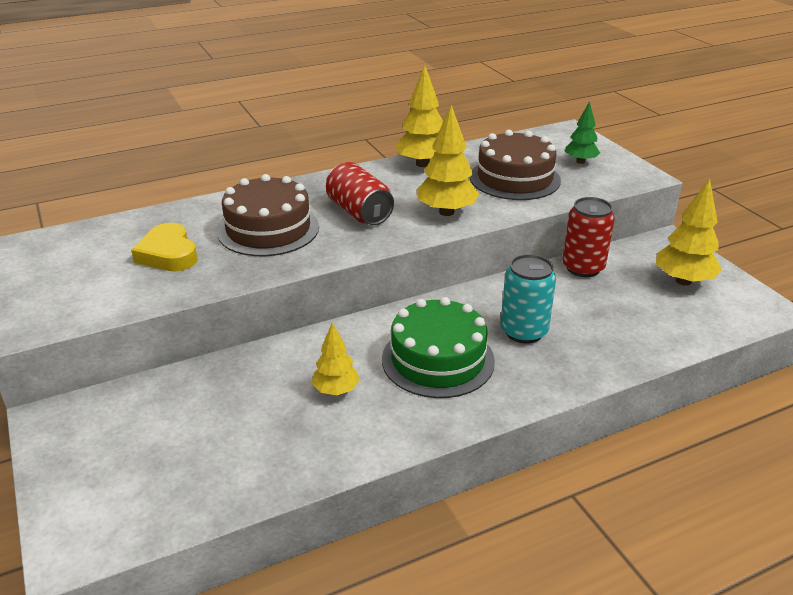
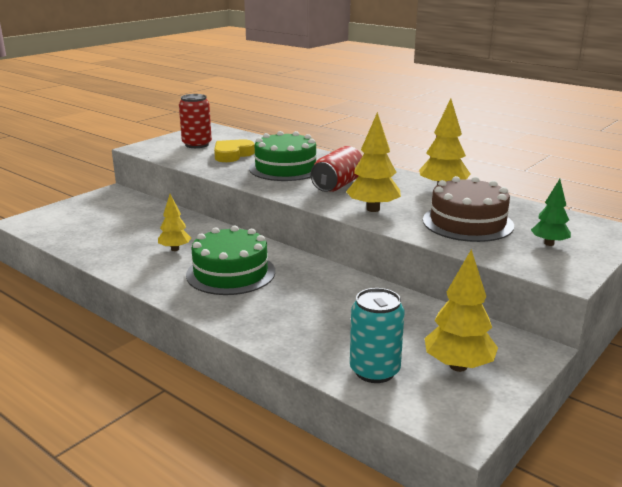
camera: 65 degrees right, 10 degrees down
brown cake [217,174,319,256] -> green cake [249,131,317,181]
turquoise can [500,254,556,344] -> turquoise can moved to [350,288,405,383]
red can [562,197,615,277] -> red can moved to [179,94,212,148]

